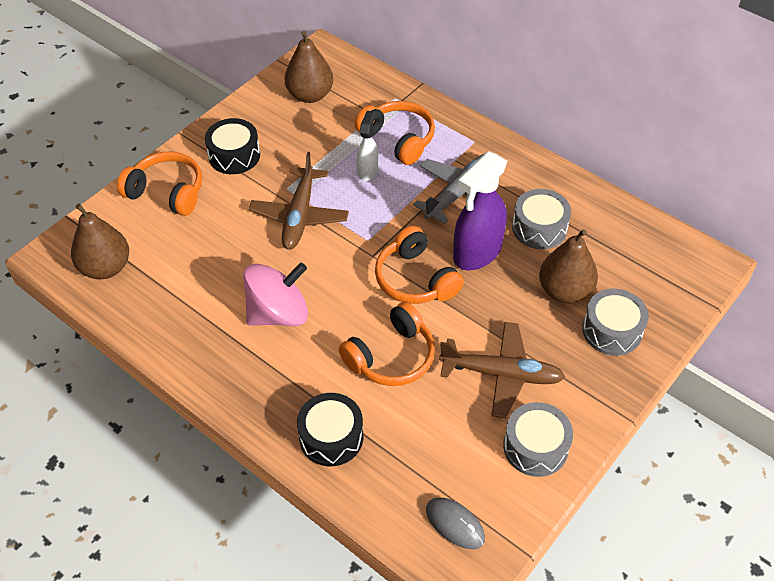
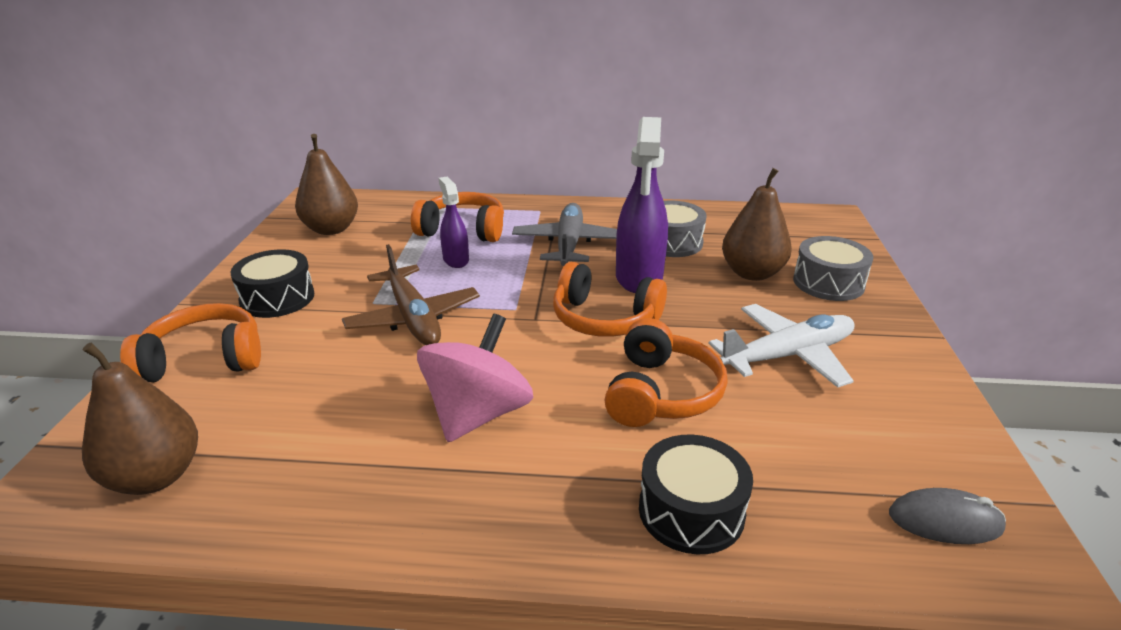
camera: 35 degrees left, 20 degrees down
white spray bottle [357,111,379,181] -> purple spray bottle [439,177,469,268]
brown plane [439,322,565,418] -> white plane [708,304,855,388]
grey drum [503,402,573,477] -> none

